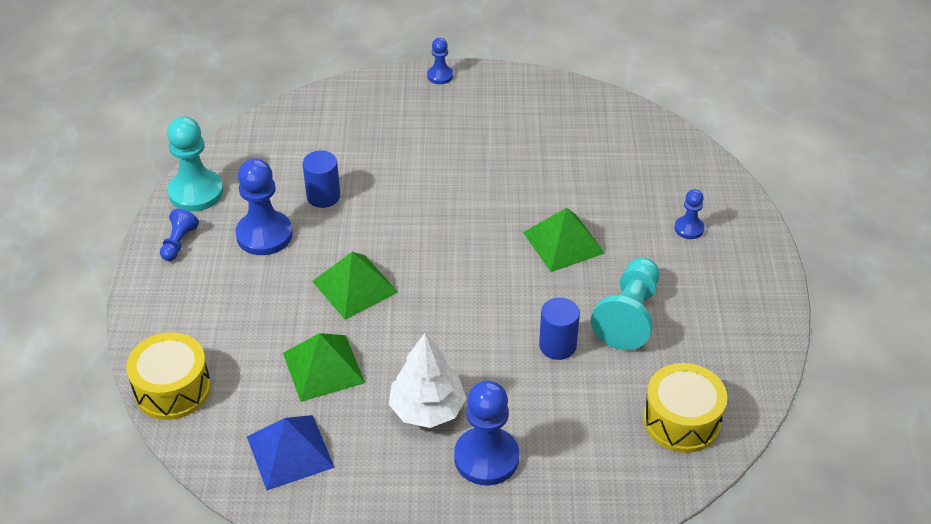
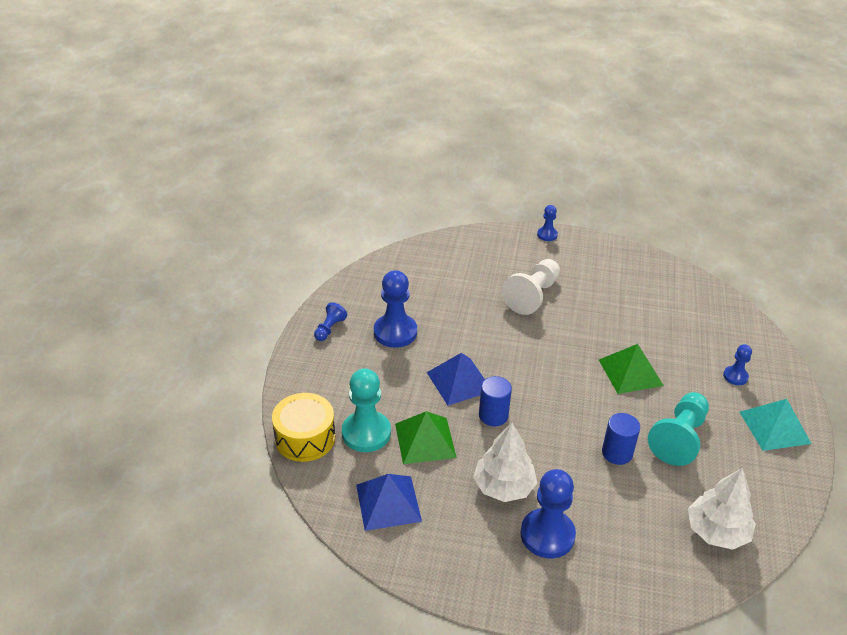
camera: 10 degrees right, 5 degrees down
turquoise pawn [167,116,223,212] -> turquoise pawn moved to [342,368,391,452]
blue cylinder [303,151,340,208] -> blue cylinder moved to [479,376,512,426]
green pyramid [312,252,398,320] -> blue pyramid [427,353,485,406]
yellow drum [643,363,727,453] -> white tree [688,468,756,550]
none -> white pawn [502,259,560,315]
none -> turquoise pyramid [740,399,812,451]

